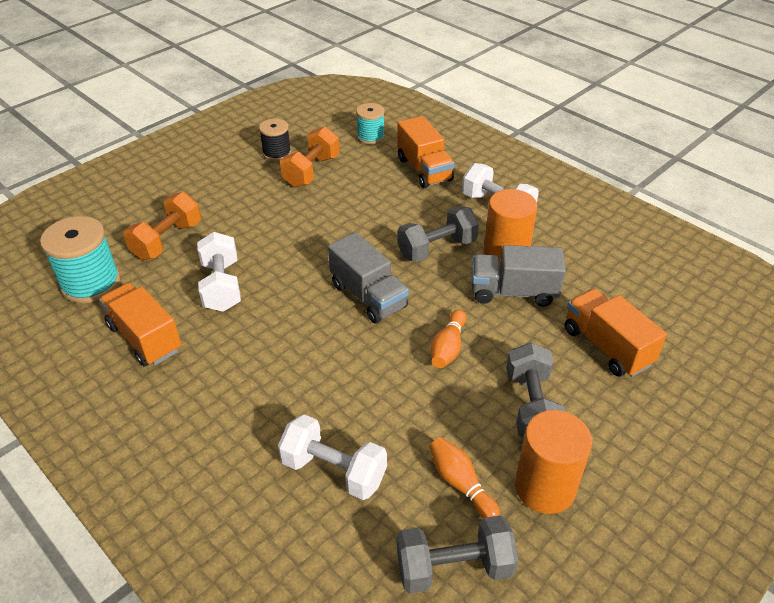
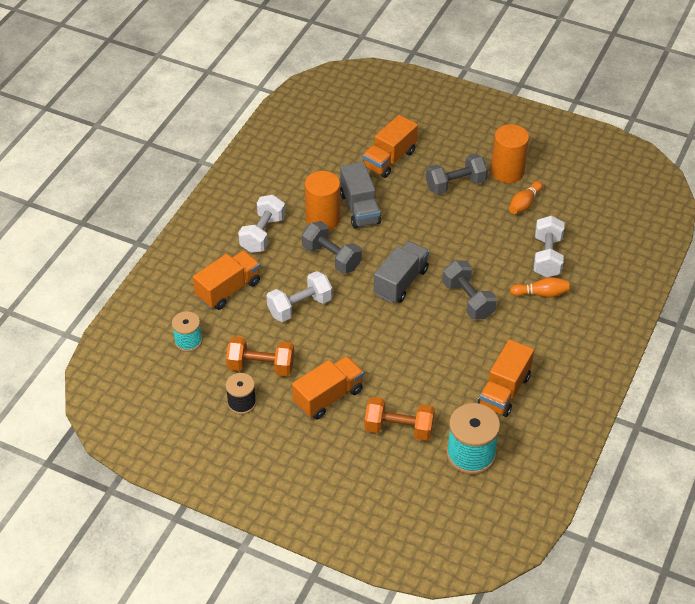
camera: 110 degrees left, 5 degrees up
white dumbbell [197,232,241,312] -> white dumbbell moved to [266,271,333,322]
grey dumbbell [397,515,518,593] -> grey dumbbell moved to [442,260,497,319]
orange bowling pin [431,310,466,368] -> orange bowling pin moved to [510,277,569,298]
none -> orange truck [292,356,364,419]

